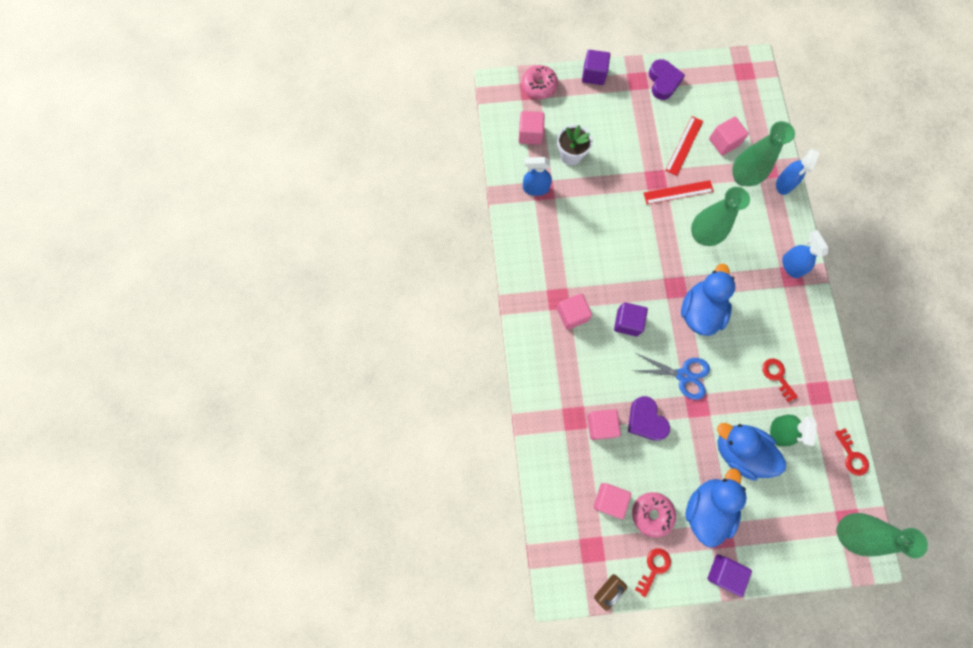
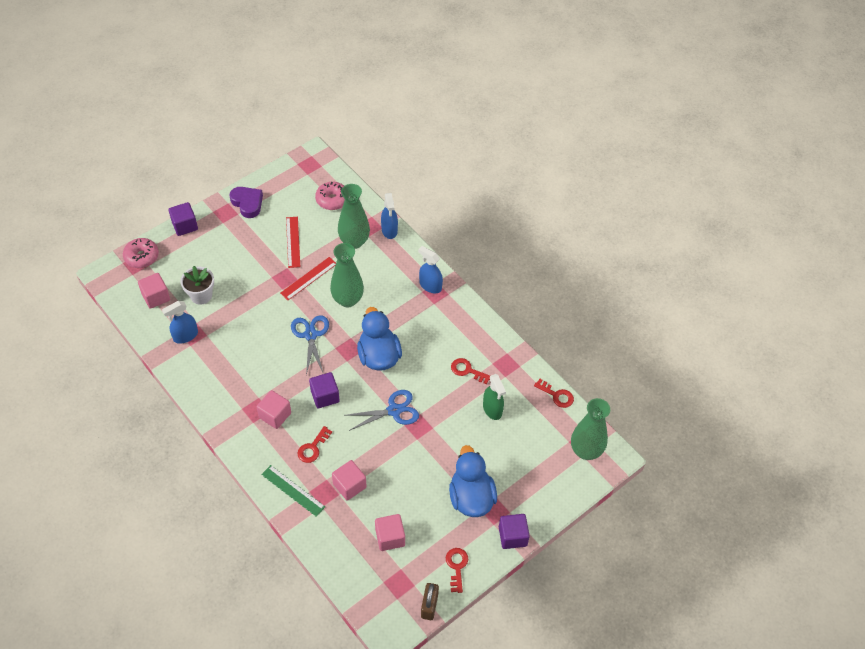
camera: 35 degrees left, 20 degrees down
purple heart [628,396,670,441] -> none
pink donut [632,492,676,538] -> pink donut moved to [315,182,345,210]
pink cube [709,117,749,156] -> none
blue duck [717,423,786,481] -> none
none -> green ruler [261,465,325,517]
none -> blue scissors [291,315,329,375]
none -> red key [298,426,332,463]

